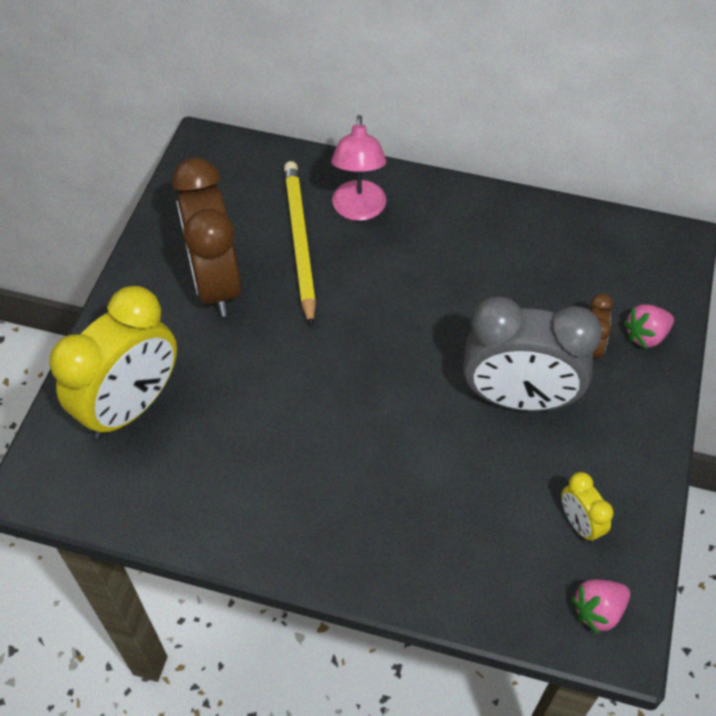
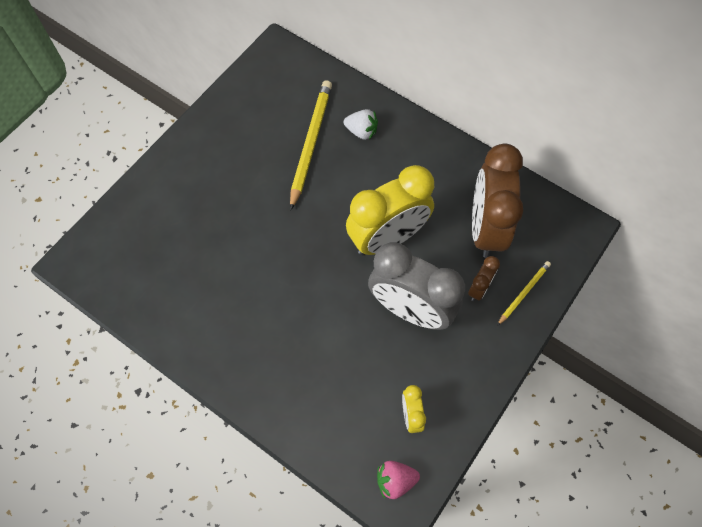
camera: 20 degrees right, 10 degrees up
yellow clock [49,286,177,439] -> yellow clock moved to [346,165,434,255]
brown clock [172,158,242,317] -> brown clock moved to [472,144,523,258]
pink lamp [331,115,386,221] -> white strawberry [344,109,378,140]
pink strawberry [624,304,674,349] -> yellow pencil [497,261,551,326]

